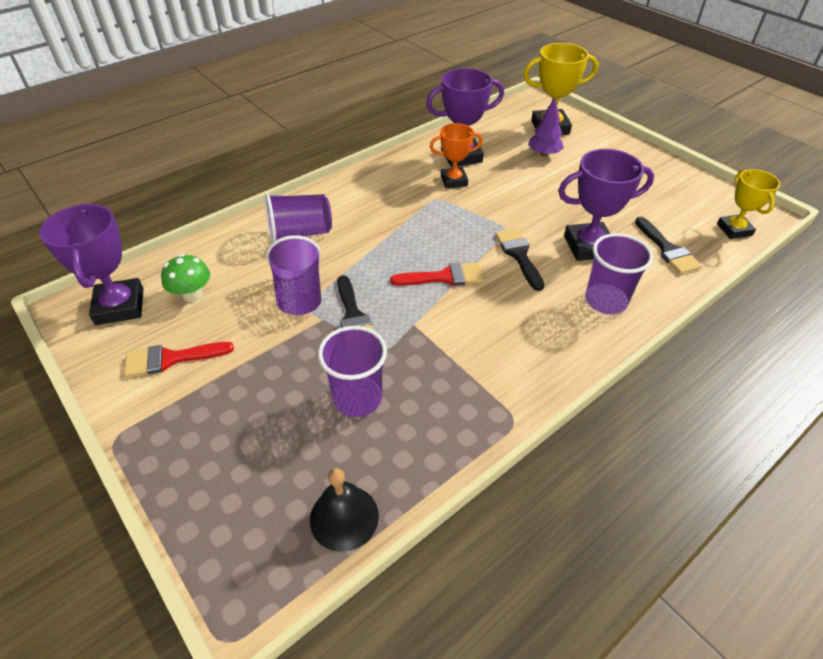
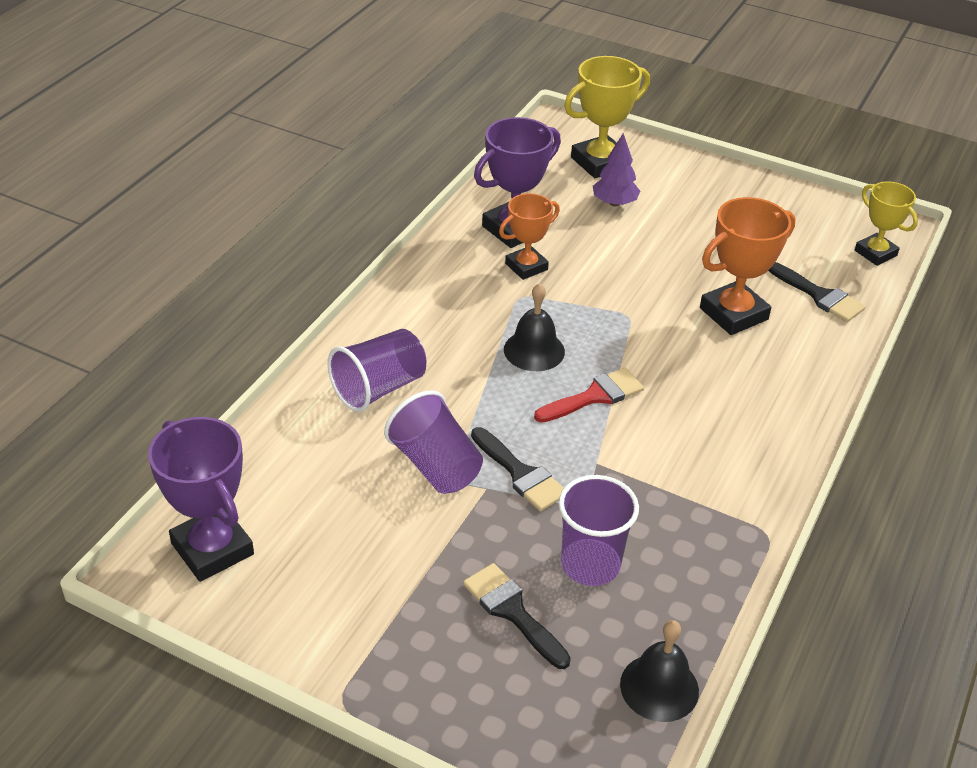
camera: 25 degrees left, 5 degrees down
red brush [124,342,234,377] -> none
green mushroom [161,254,210,302] -> none
black brush [495,228,544,291] -> black brush moved to [463,563,571,669]
purple trophy [558,149,654,261] -> orange trophy [700,197,796,335]
purple cup [585,233,653,314] -> none
none -> black bell [504,283,565,371]

